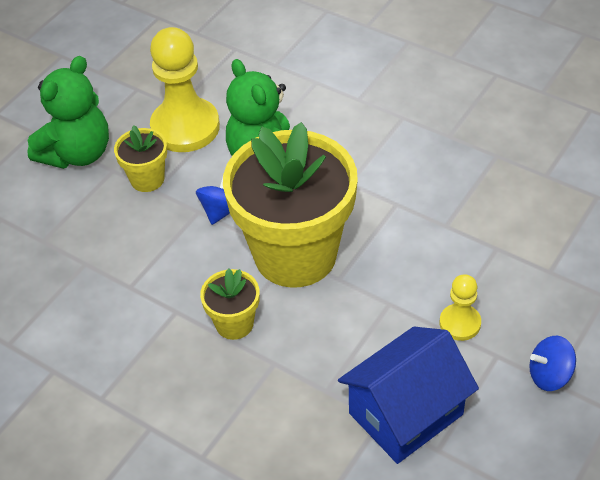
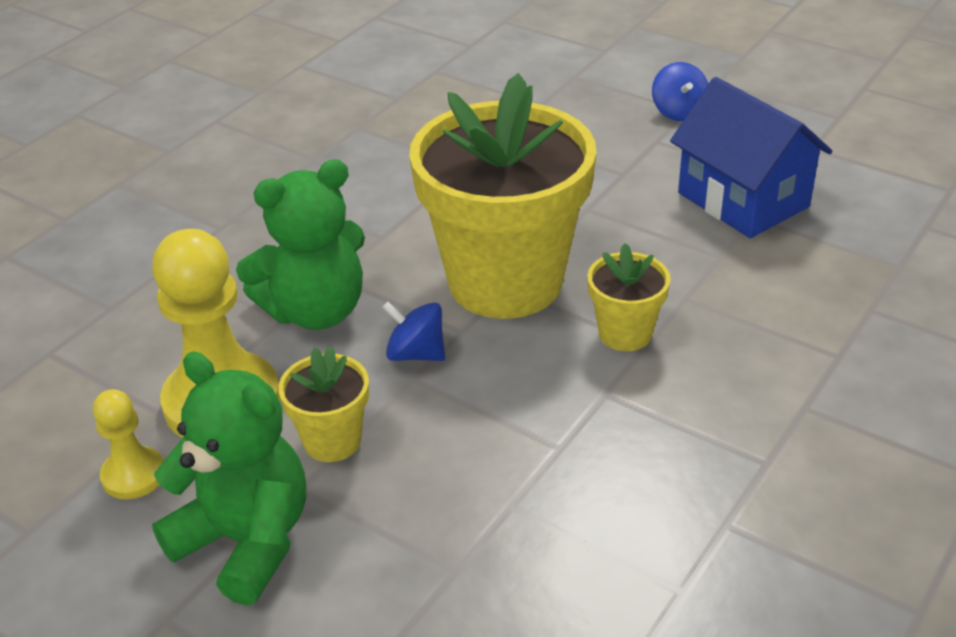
camera: 90 degrees left, 10 degrees down
yellow pawn [440,274,481,341] -> yellow pawn moved to [93,389,164,499]

